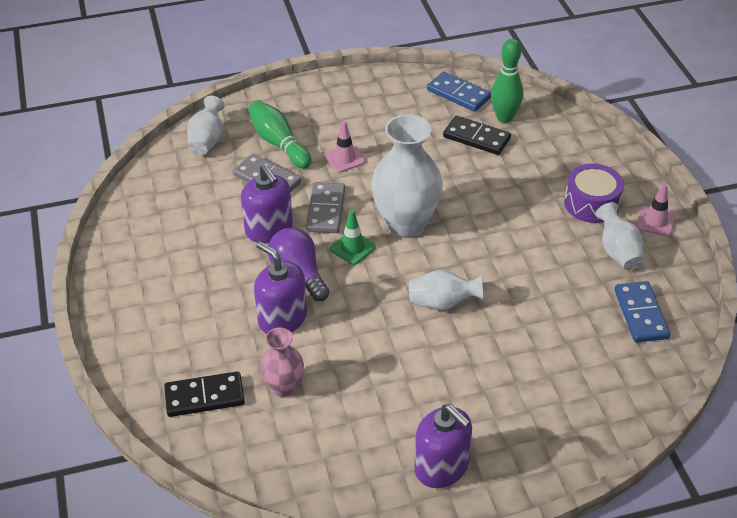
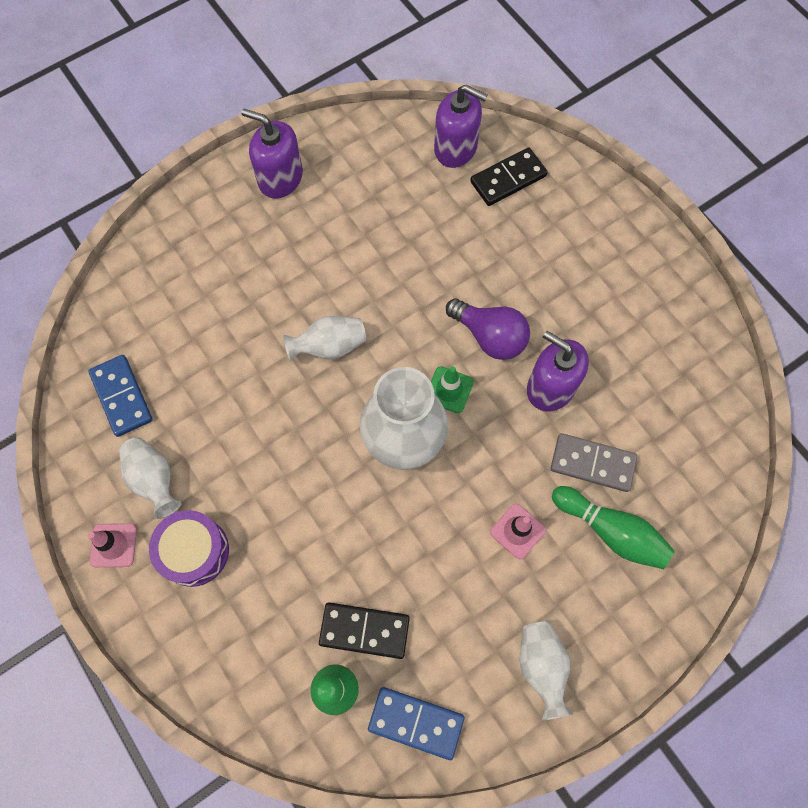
camera: 160 degrees right, 25 degrees up
white vase [187,96,225,155] -> white vase moved to [520,621,573,720]
purple soap dispenser [254,242,307,334] -> purple soap dispenser moved to [434,84,487,168]
pink vase [260,327,304,397] -> none
grey domino [306,182,345,233] -> none

